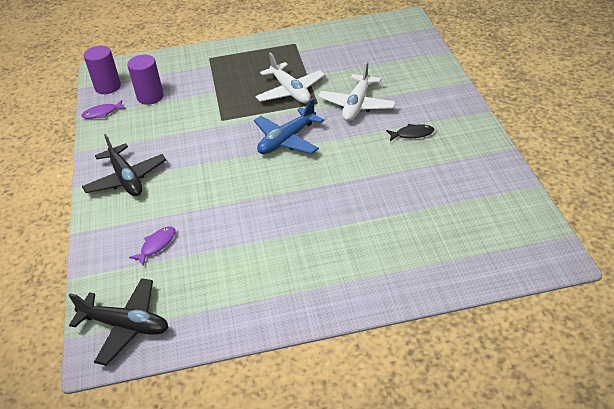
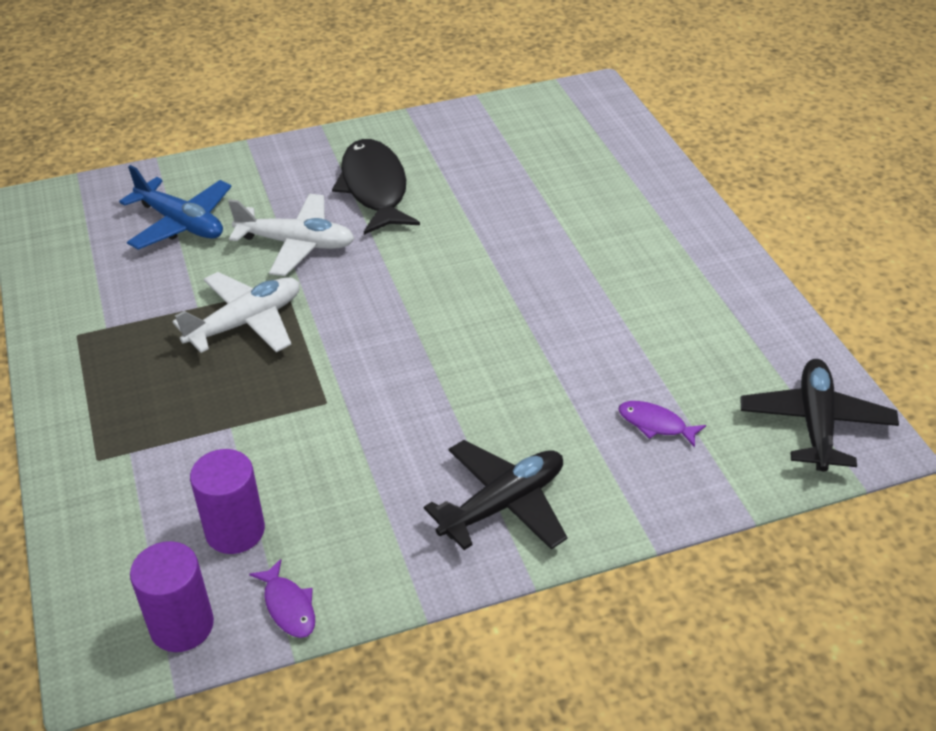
camera: 100 degrees left, 0 degrees up
blue plane [254,98,324,154] -> blue plane moved to [119,165,232,250]
black fish [386,124,434,141] -> black fish [332,139,420,235], size x2.15

